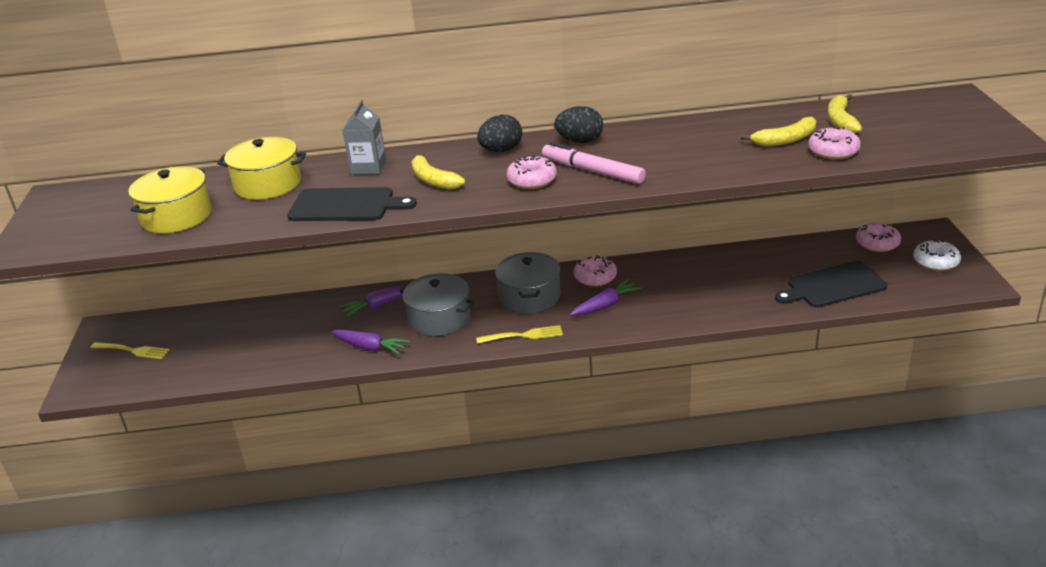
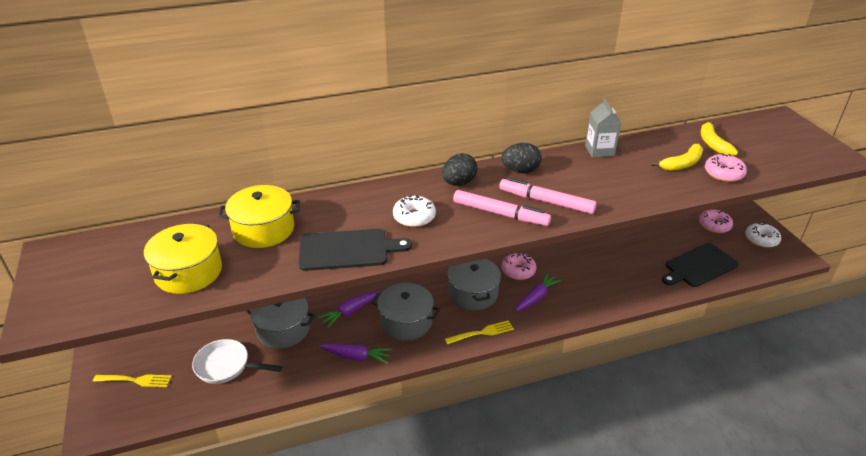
camera: 15 degrees left, 5 degrees up
grey carton [342,100,386,175] -> grey carton moved to [585,99,621,158]
yellow banana [411,152,465,190] -> white donut [393,195,436,227]
pink donut [506,155,557,189] -> pink marker [453,190,551,226]
none -> white pan [192,339,282,384]
none -> grey pot [246,298,315,348]

